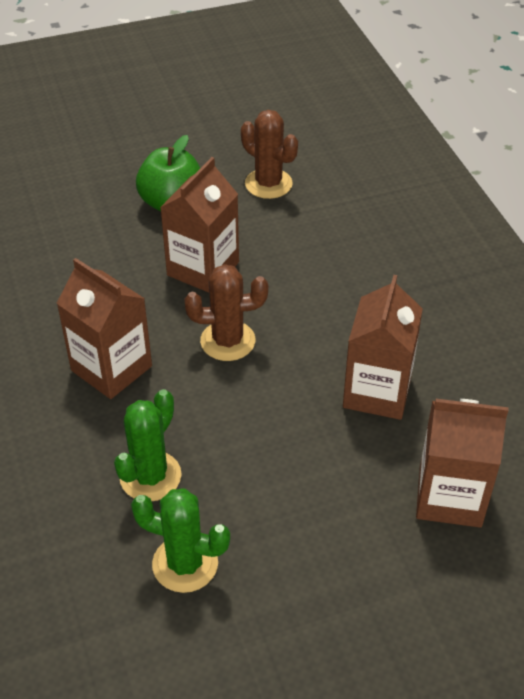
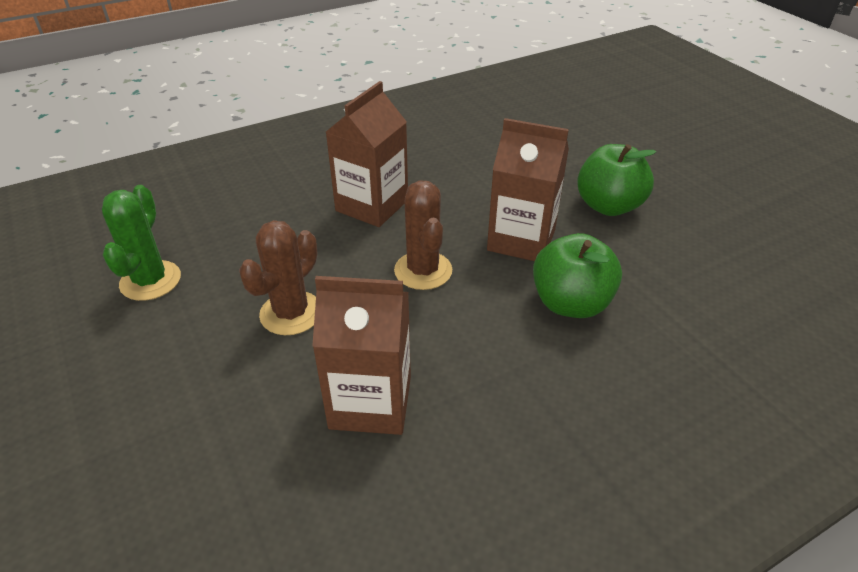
camera: 80 degrees right, 5 degrees down
green cactus [114,389,182,501] -> none
brown cactus [241,110,298,199] -> brown cactus moved to [239,220,317,335]
brown carton [416,399,508,528] -> none
none -> green apple [533,233,622,318]

